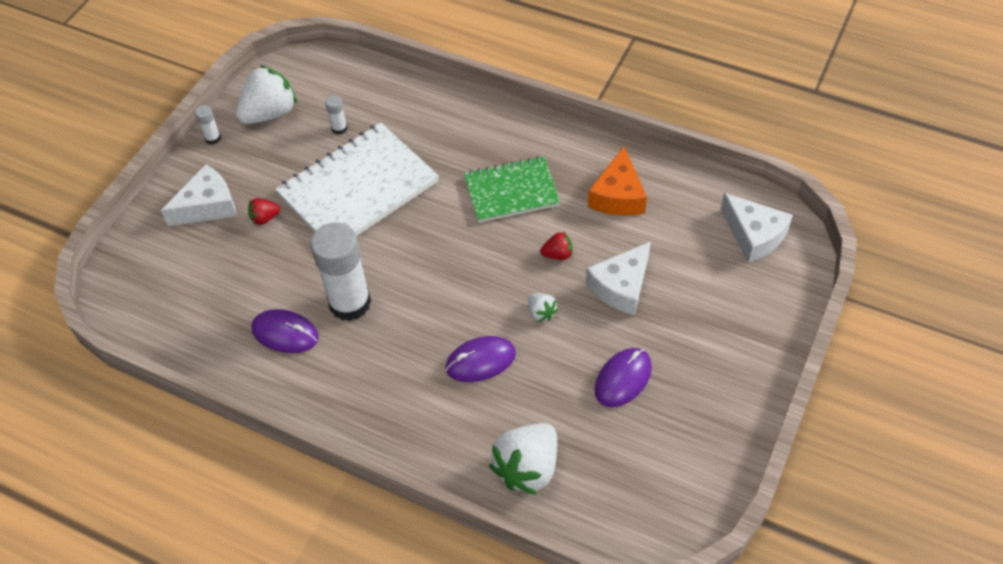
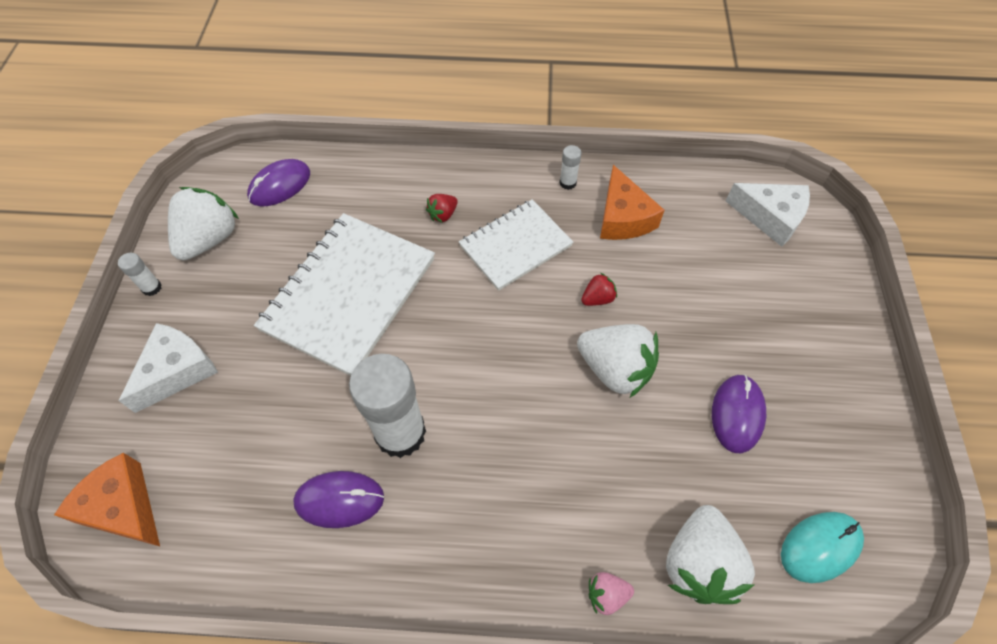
camera: 25 degrees left, 5 degrees up
red strawberry [248,198,280,225] -> red strawberry moved to [426,194,458,223]
white glue stick [325,95,347,135] -> white glue stick moved to [559,145,582,190]
purple mouse [445,336,516,382] -> purple mouse moved to [247,159,310,206]
green notebook [464,156,560,223] -> white notebook [459,199,573,291]
white strawberry [528,293,558,322] -> white strawberry [577,324,659,398], size x2.09
white cheese [586,241,651,315] -> none
none -> orange cheese [54,453,160,546]
none -> pink strawberry [589,572,634,615]
none -> turquoise mouse [781,512,864,583]

